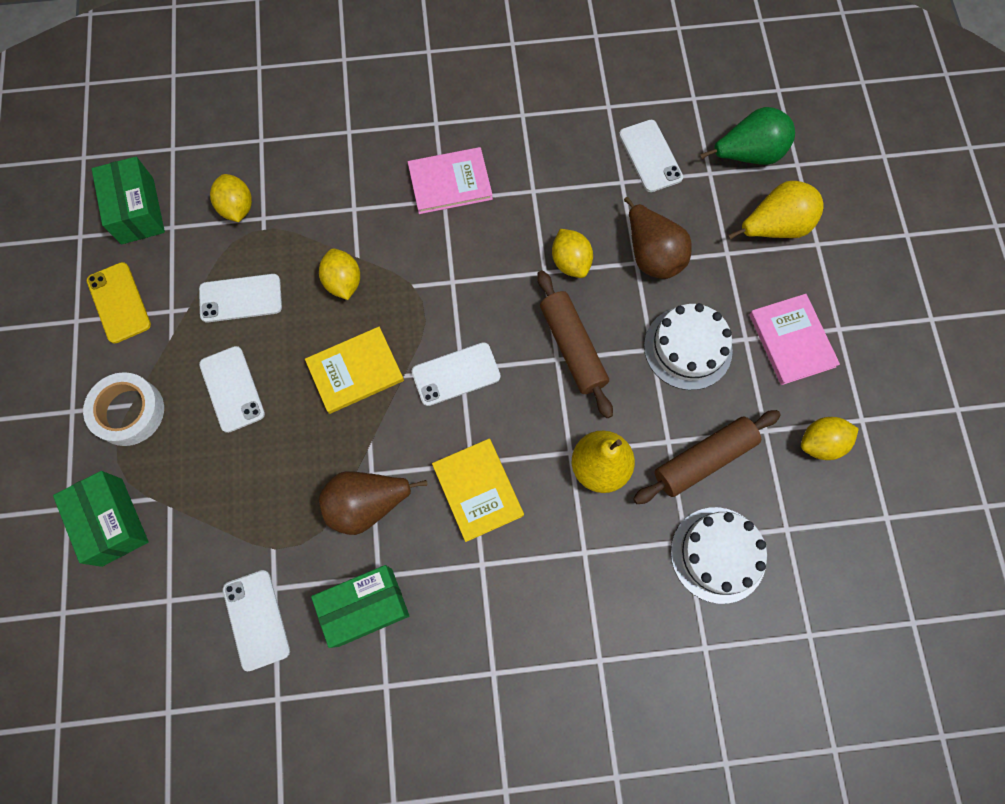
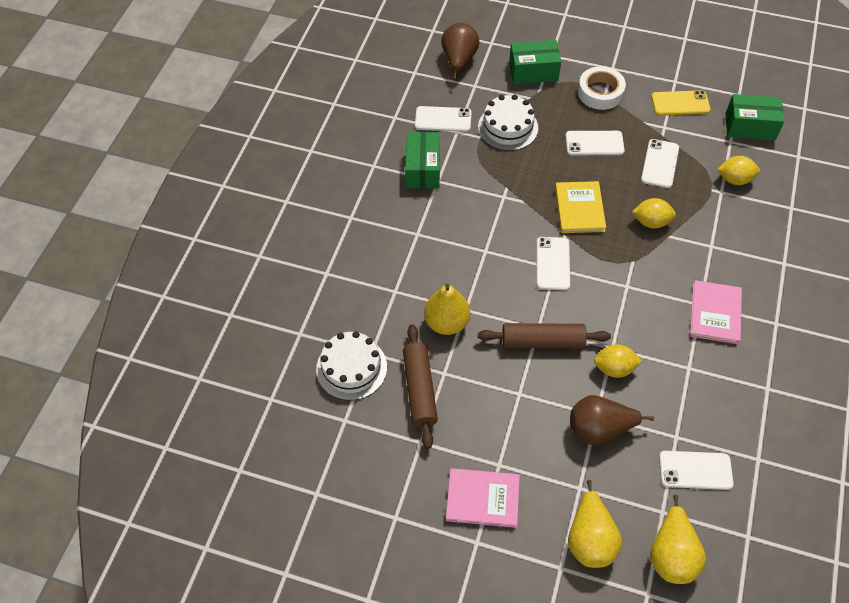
camera: 115 degrees right, 15 degrees down
brown pear [319,471,427,535] -> brown pear moved to [441,23,479,80]
yellow book [432,439,524,542] -> none
white cake [644,303,733,390] -> white cake moved to [478,94,538,151]
green pear [700,107,795,165] -> yellow pear [650,495,706,584]
yellow lemon [801,417,859,460] -> none

